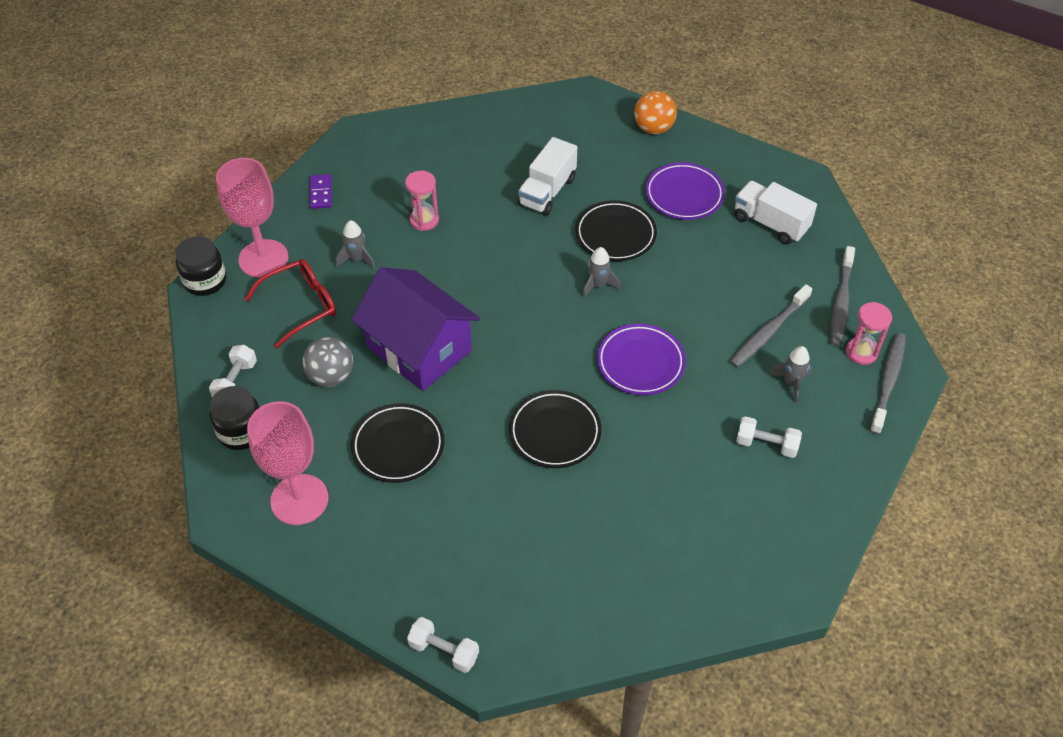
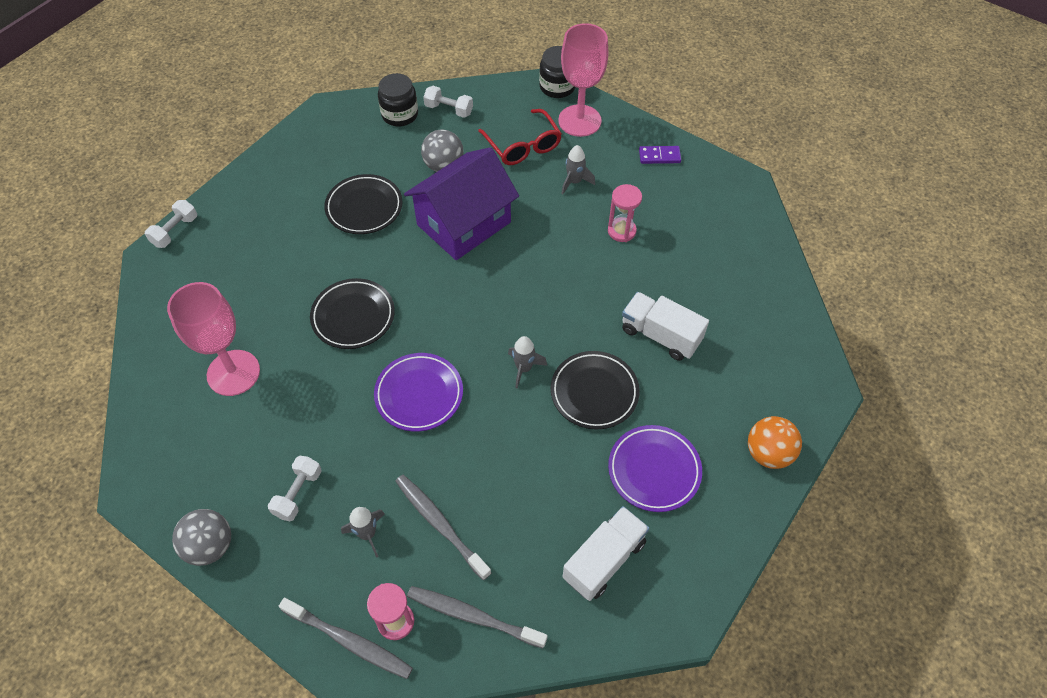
camera: 95 degrees right, 5 degrees up
pink goblet [247,401,328,525] -> pink goblet moved to [167,282,260,396]
none -> grey ball [172,509,231,566]

